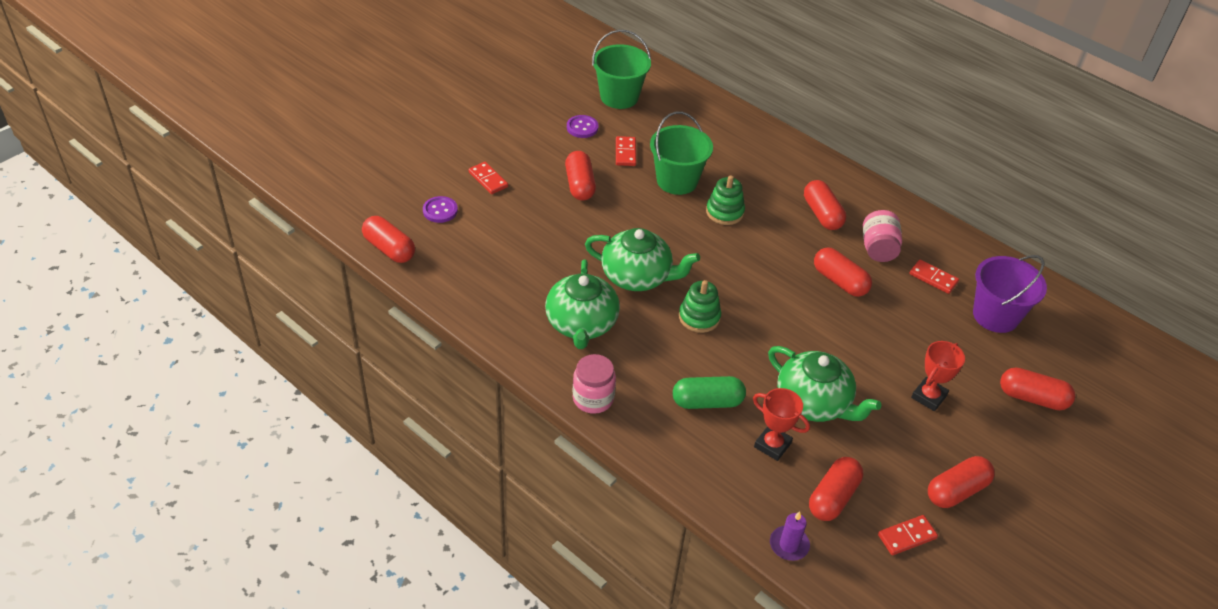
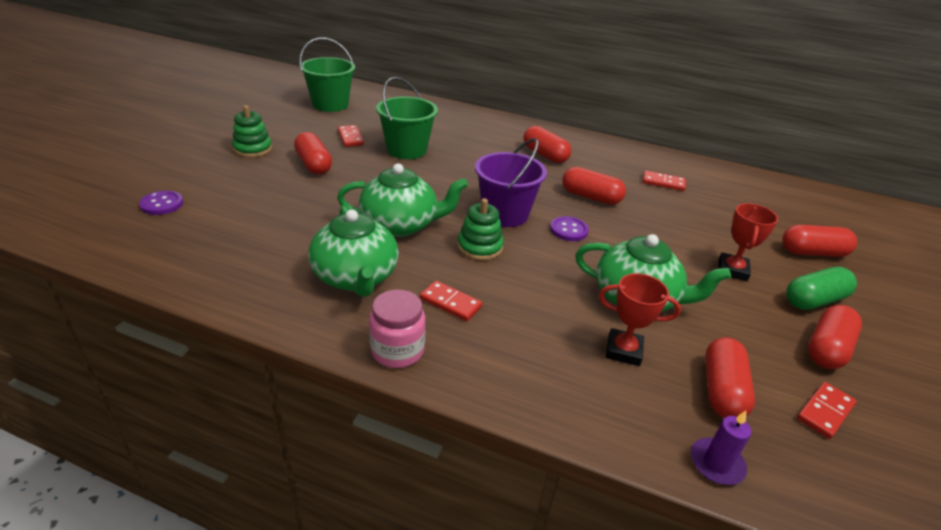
camera: 20 degrees left, 10 degrees down
red capsule [362,216,415,263] -> none
red domino [469,162,508,194] -> red domino moved to [420,281,482,321]
purple button [567,115,599,138] -> purple button moved to [550,216,589,241]
green capsule [673,376,746,409] -> green capsule moved to [786,267,857,310]
green stacking toy [706,175,745,225] -> green stacking toy moved to [232,105,272,158]
pink jar [863,210,902,262] -> none
purple bucket [973,255,1047,333] -> purple bucket moved to [475,138,547,227]

